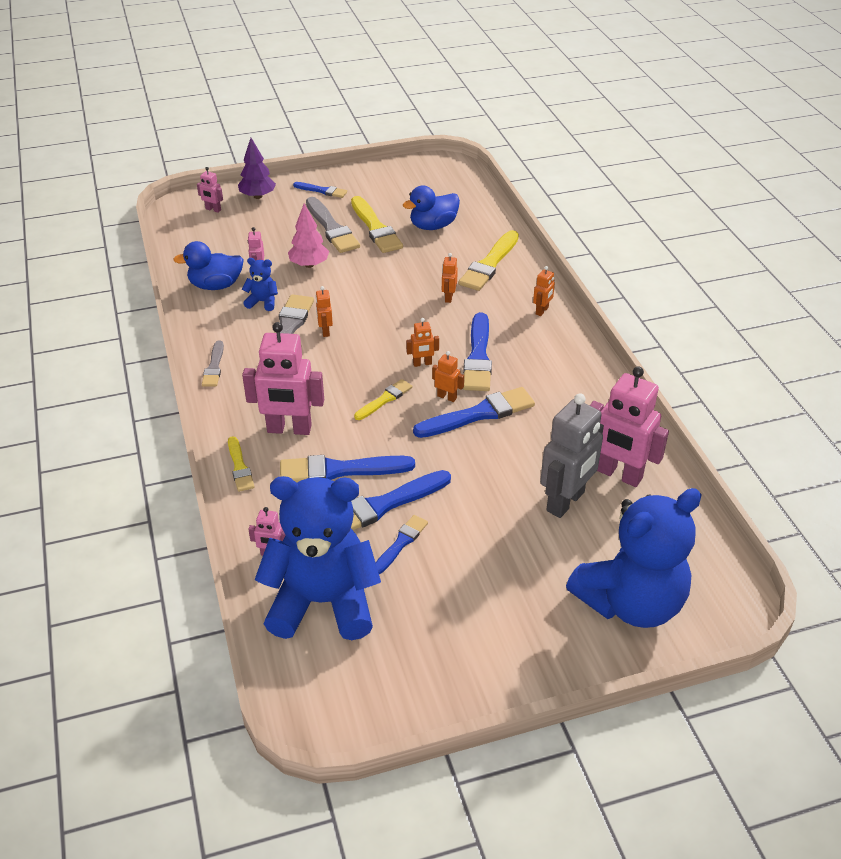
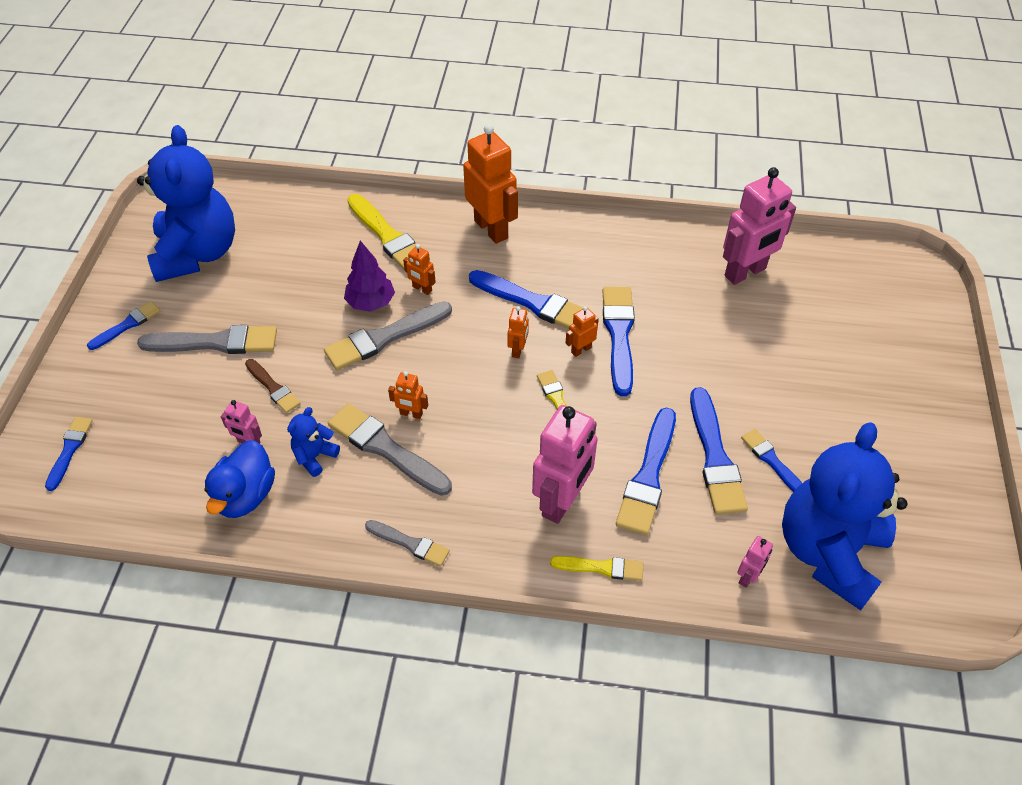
camera: 65 degrees left, 10 degrees up
pink robot [197,167,223,213] -> blue brush [45,417,93,491]
purple tree [238,138,276,199] -> purple tree moved to [344,241,395,311]
pink tree [288,204,329,268] -> brown brush [245,359,301,413]
yellow brush [351,196,403,253] -> none
blue duck [403,186,460,230] -> none
orange robot [533,266,555,316] -> orange robot [463,124,518,244], size x2.18
grey robot [540,393,604,518] -> none
blue teddy bear [566,488,702,628] -> blue teddy bear moved to [137,125,235,282]
none -> grey brush [324,302,452,370]

